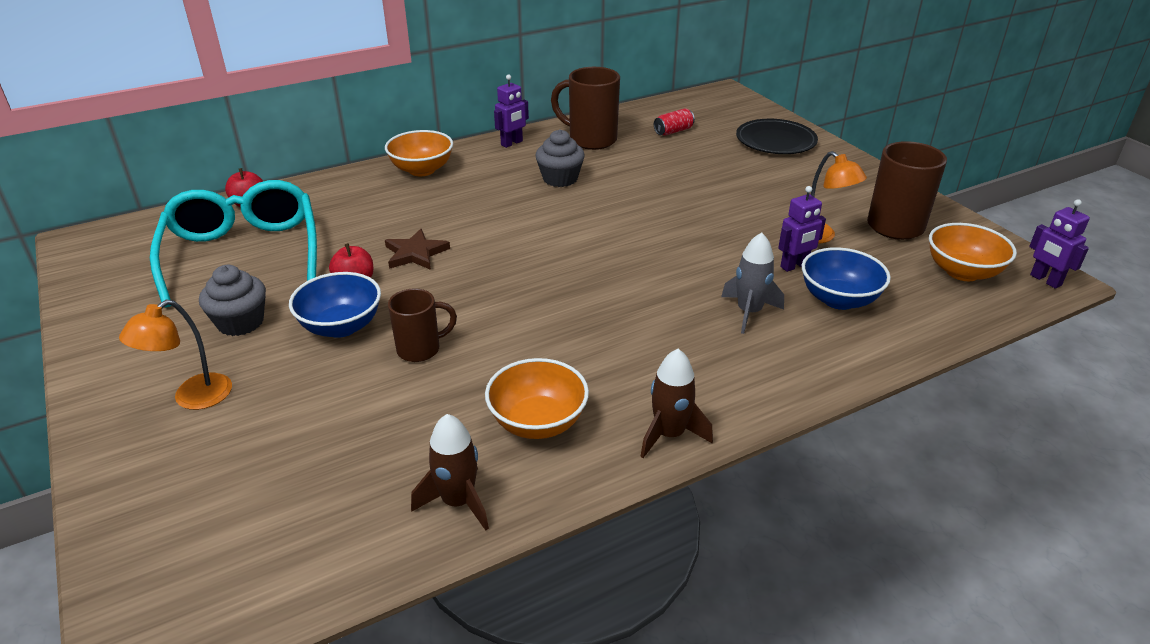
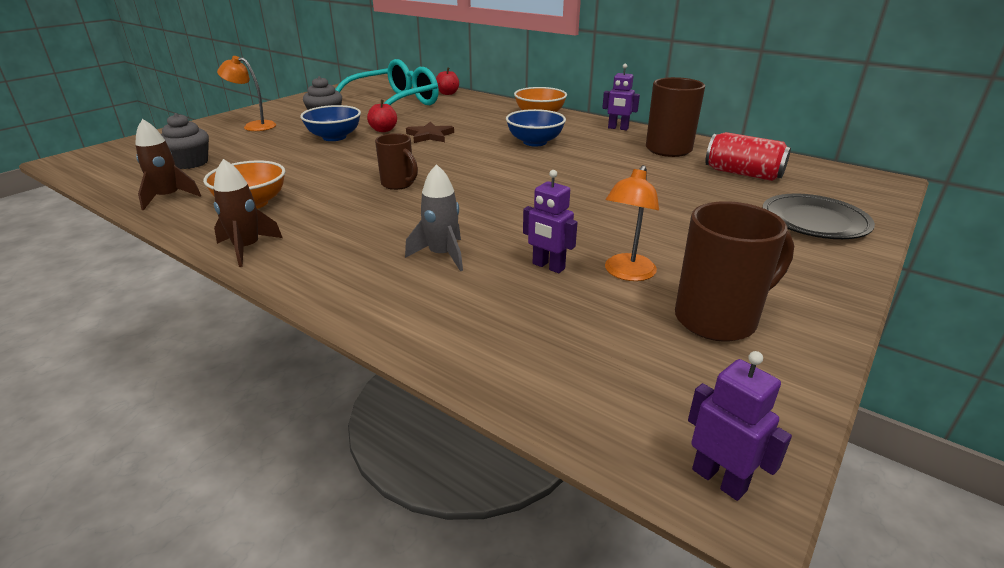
camera: 65 degrees right, 5 degrees down
brown mug [388,289,457,362] -> brown mug moved to [375,133,418,190]
grey cupcake [535,130,585,187] -> grey cupcake moved to [161,113,209,169]
red can [654,108,695,136] -> red can [705,132,791,181], size x1.69
blue bowl [802,247,891,310] -> blue bowl moved to [506,109,566,147]
orange bowl [929,223,1017,281] -> none
purple robot [1029,199,1090,289] -> purple robot turned 105 degrees clockwise [688,351,792,501]

